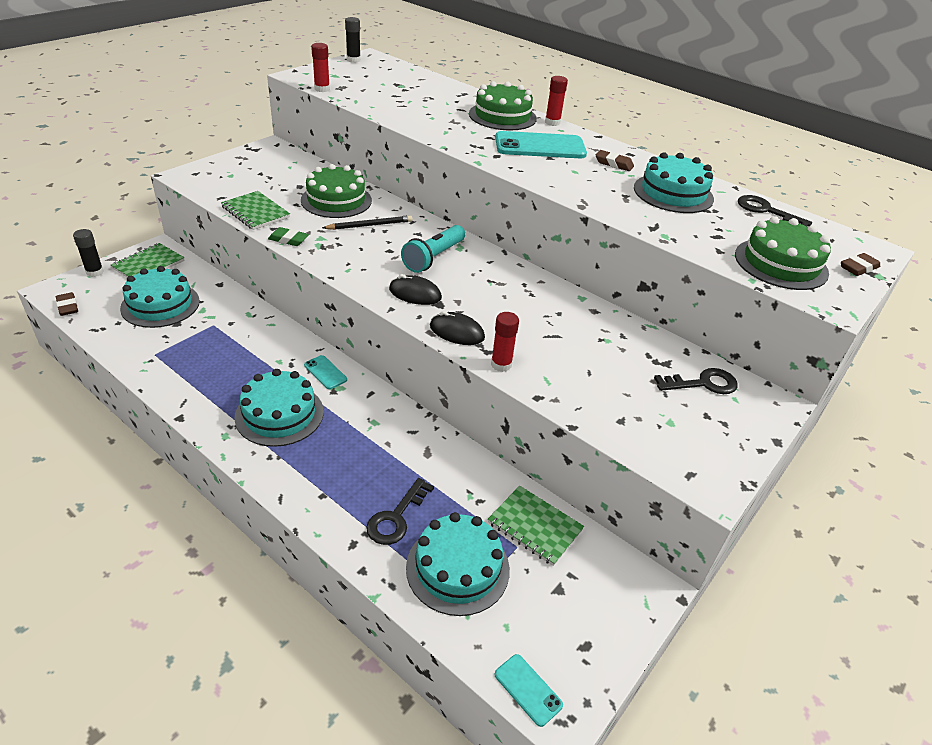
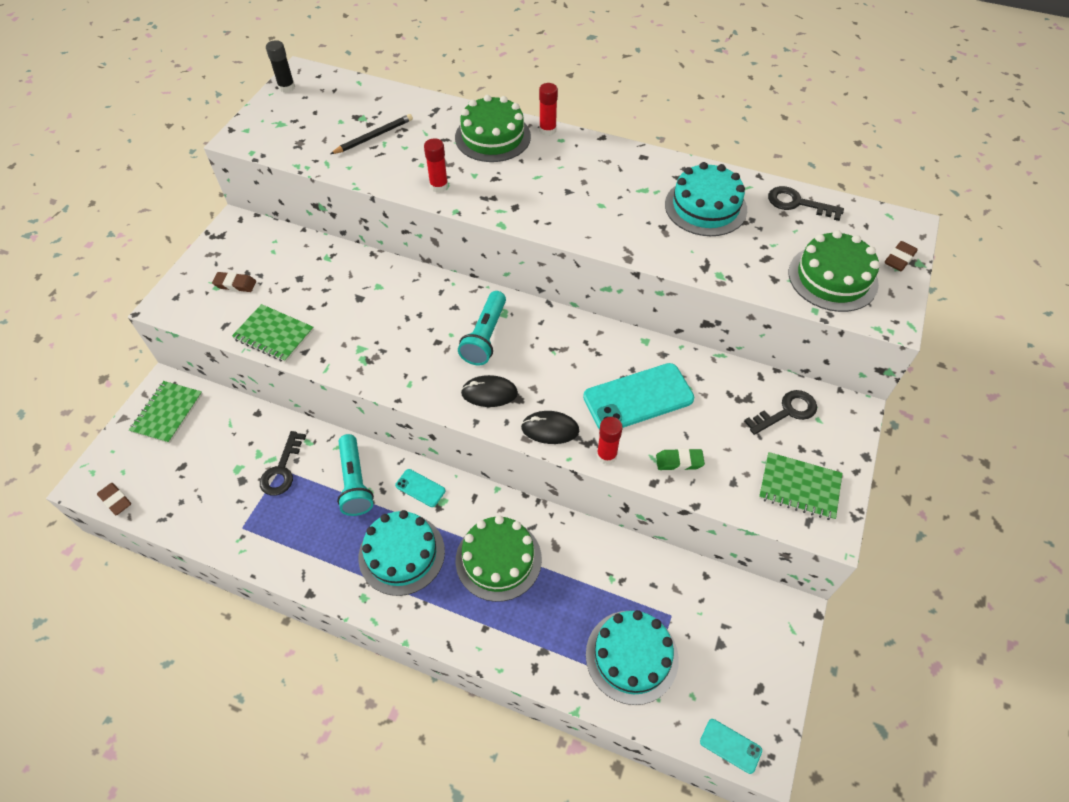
camera: 15 degrees left, 15 degrees up
black glue stick [73,229,104,277] -> none
turquoise cake [120,266,200,328] -> none
green eraser [268,227,309,246] -> green eraser moved to [656,448,705,471]
green cake [301,164,372,218] -> green cake moved to [456,515,542,602]
red glue stick [311,43,330,92] -> red glue stick moved to [424,138,448,193]
black pencil [322,215,413,230] -> black pencil moved to [330,114,413,154]
black key [366,478,434,545] -> black key moved to [260,431,306,496]
green notebook [488,486,584,566] -> green notebook moved to [759,452,842,520]
turquoise phone [495,131,587,158] -> turquoise phone moved to [583,363,694,430]
brown eraser [596,150,634,171] -> brown eraser moved to [212,272,256,292]
none -> turquoise flashlight [337,434,374,516]

